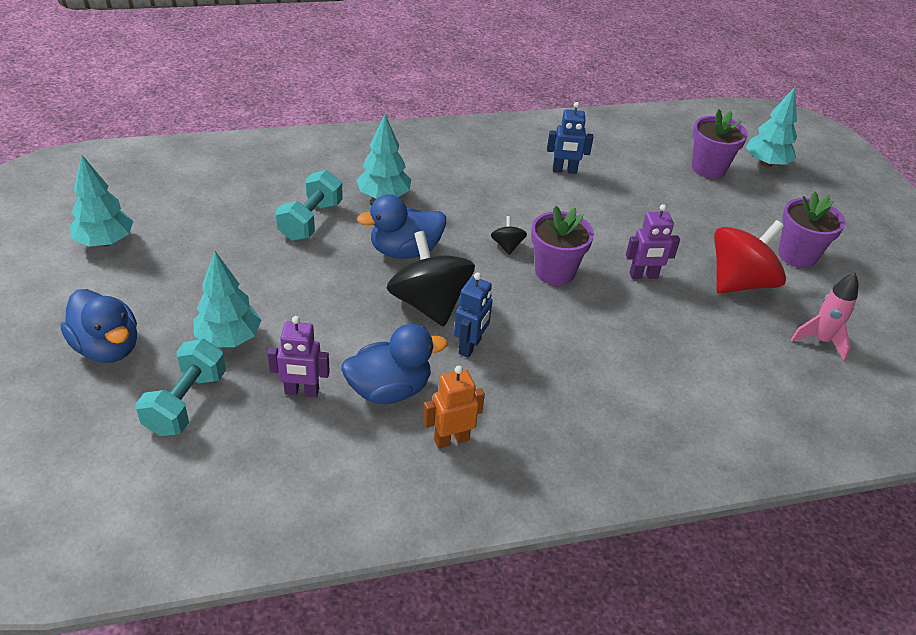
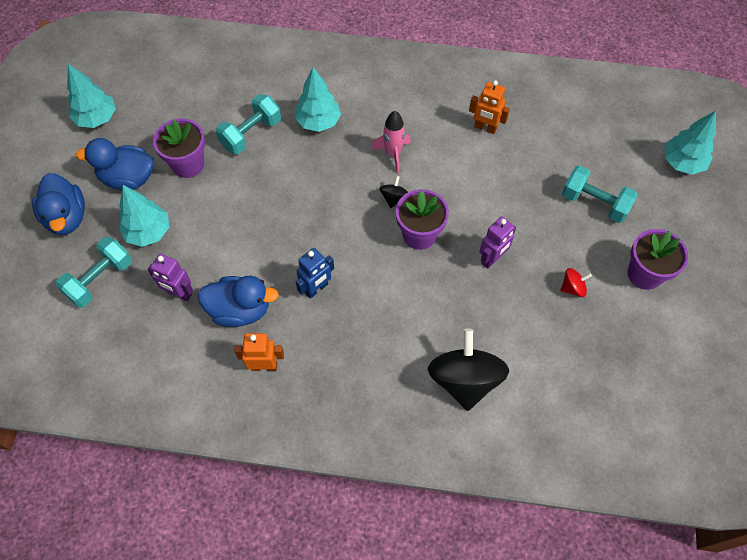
camera: 25 degrees right, 20 degrees up
blue duck [357,194,446,259] -> blue duck moved to [76,138,154,190]
black spinning top [387,231,475,327] -> black spinning top moved to [428,328,509,411]
blue robot [547,102,593,174] -> orange robot [469,80,510,134]
purple robot [626,204,680,279] -> purple robot turned 60 degrees counterclockwise [479,216,516,268]
purple flower pot [692,109,748,179] -> purple flower pot moved to [153,118,205,178]
red spinning top [714,220,786,294] -> red spinning top [561,268,592,297], size x0.44
pink rocket [791,273,858,361] -> pink rocket moved to [371,111,411,174]
none -> turquoise dumbbell [562,165,638,223]

